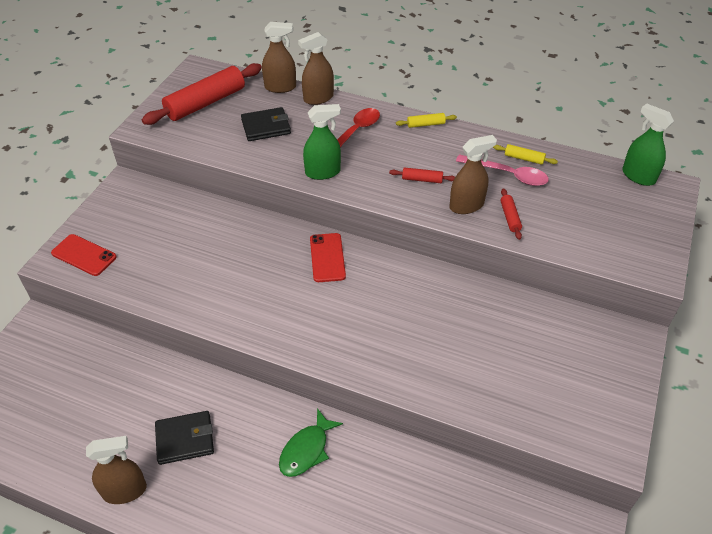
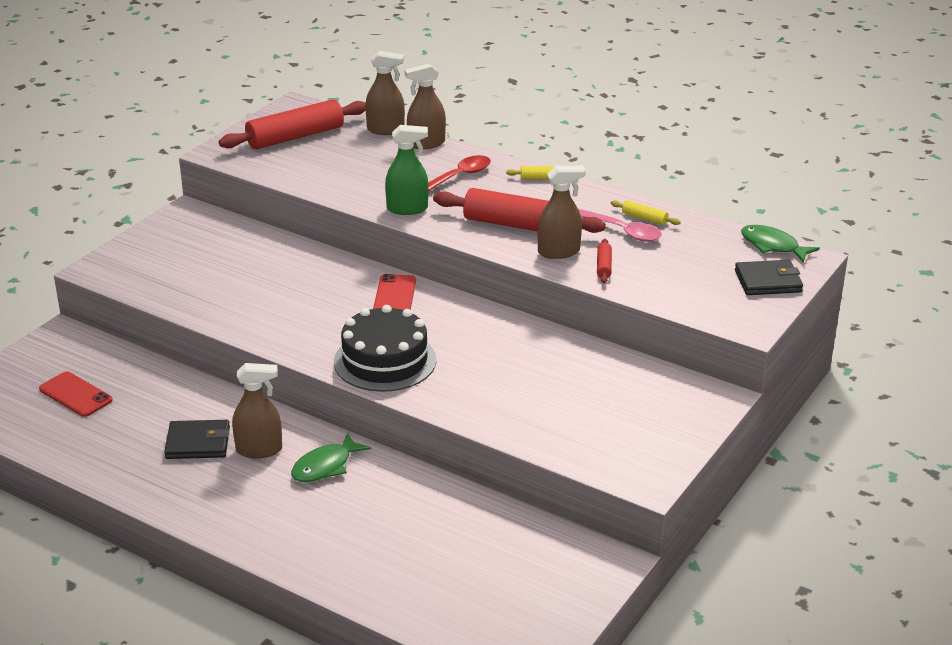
camera: 10 degrees right, 15 degrees down
red phone [51,234,117,276] -> red phone moved to [39,371,113,417]
brown spray bottle [86,436,147,504] -> brown spray bottle moved to [232,363,282,458]
black wallet [241,107,291,141] -> black wallet moved to [735,260,803,295]
red rolling pin [389,167,455,183] -> red rolling pin [433,188,606,233], size x2.30
green spray bottle [622,104,674,186] -> green fish [741,225,820,263]
none -> black cake [334,305,436,392]

